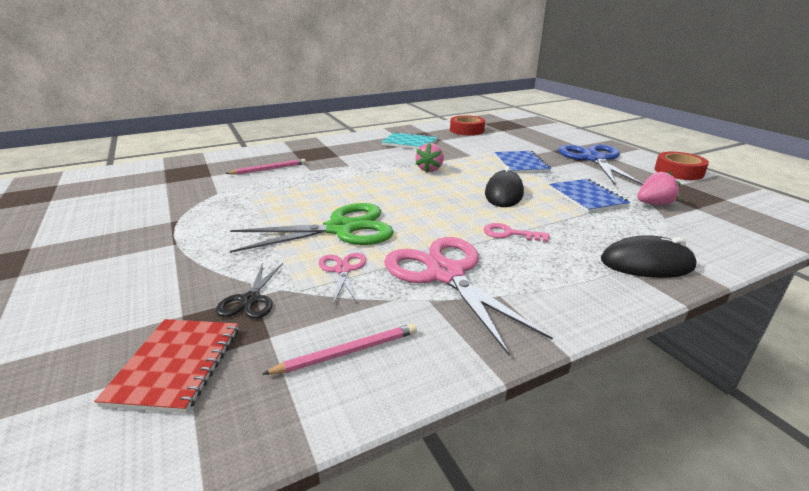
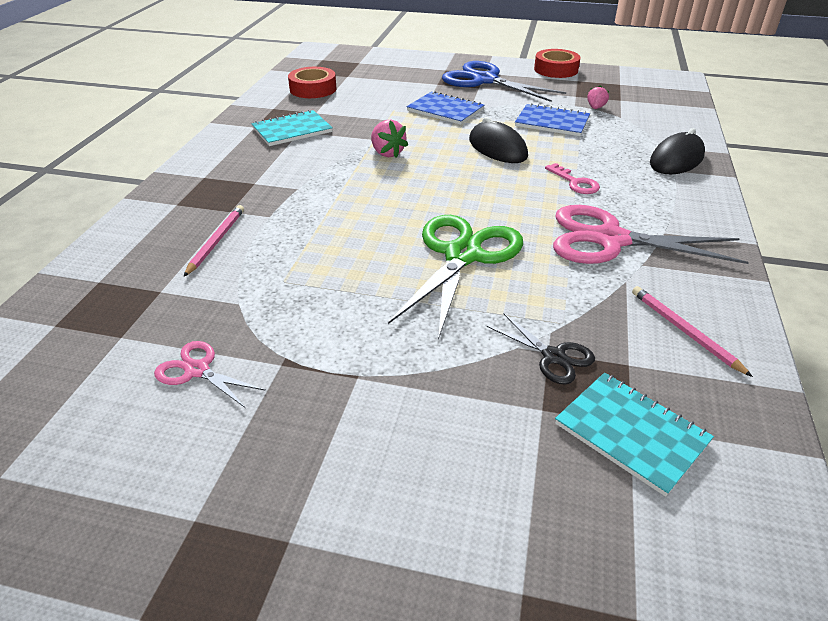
camera: 50 degrees left, 10 degrees up
red notebook [94,319,238,413] -> turquoise notebook [555,373,714,497]
pink pencil [263,323,417,374] -> pink pencil turned 45 degrees counterclockwise [632,286,753,377]
pink scissors [319,253,366,305] -> pink scissors moved to [154,341,266,408]
pink key [484,223,549,242] -> pink key turned 90 degrees counterclockwise [545,163,600,194]
pink strawberry [637,171,681,205] -> pink strawberry [587,85,609,109], size x0.66

